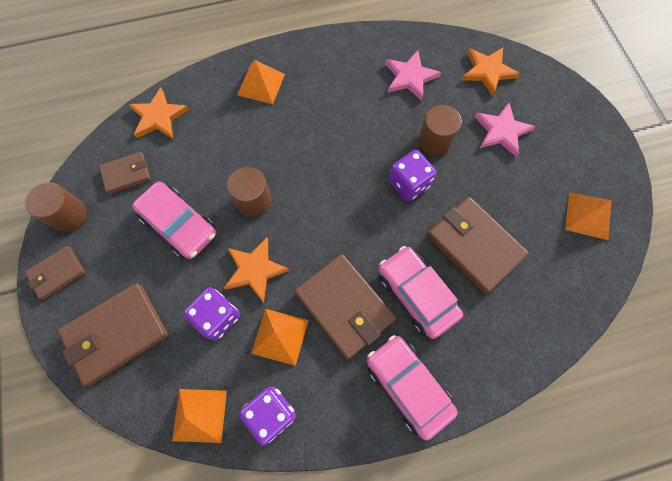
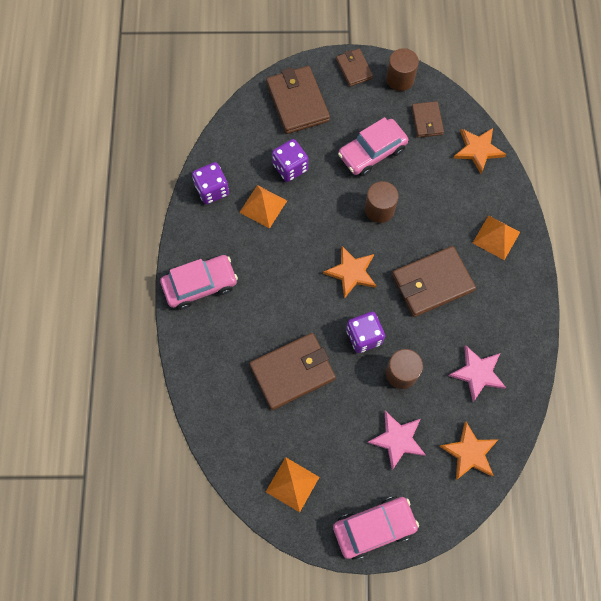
camera: 105 degrees right, 0 degrees up
orange pyramid [172,389,227,443] -> none
orange star [224,237,290,303] -> orange star moved to [323,246,376,299]
brown wallet [294,254,396,360] -> brown wallet moved to [392,246,476,317]
pink car [378,246,463,339] -> pink car moved to [333,496,419,560]

